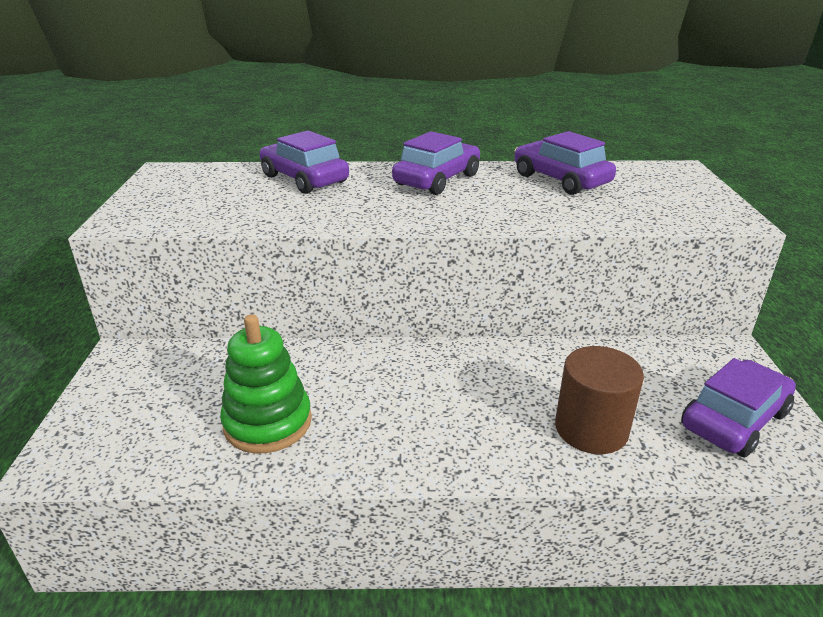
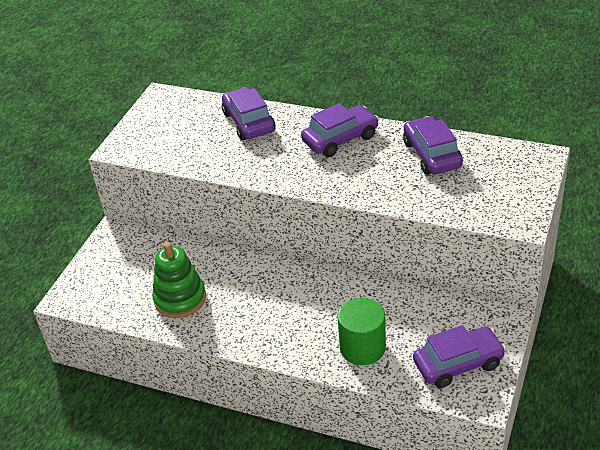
camera: 25 degrees right, 10 degrees up
brown cylinder [555,346,644,454] -> green cylinder [338,298,386,365]

